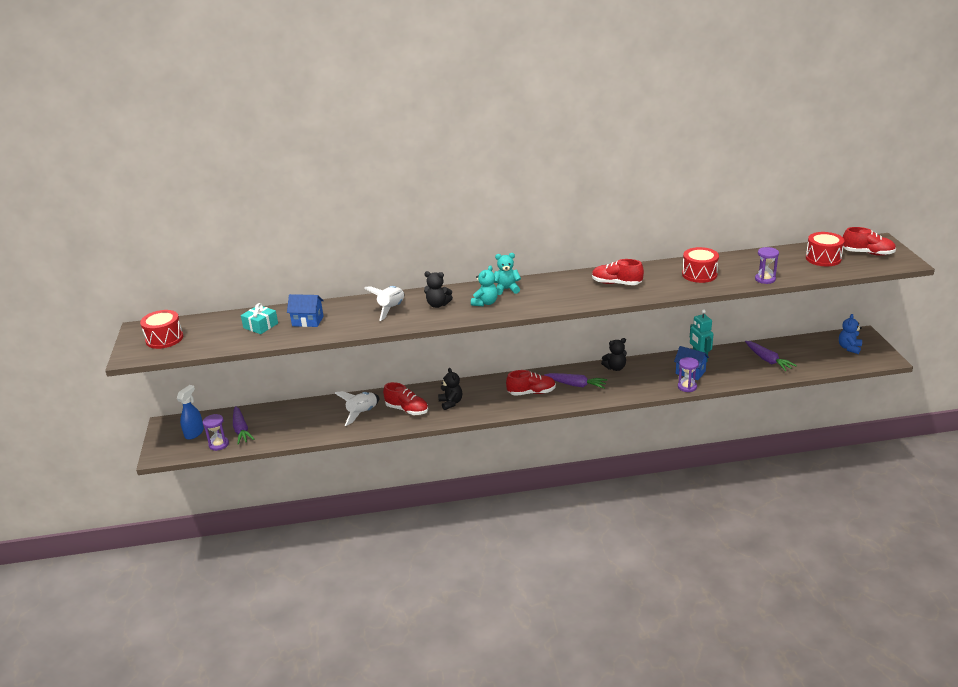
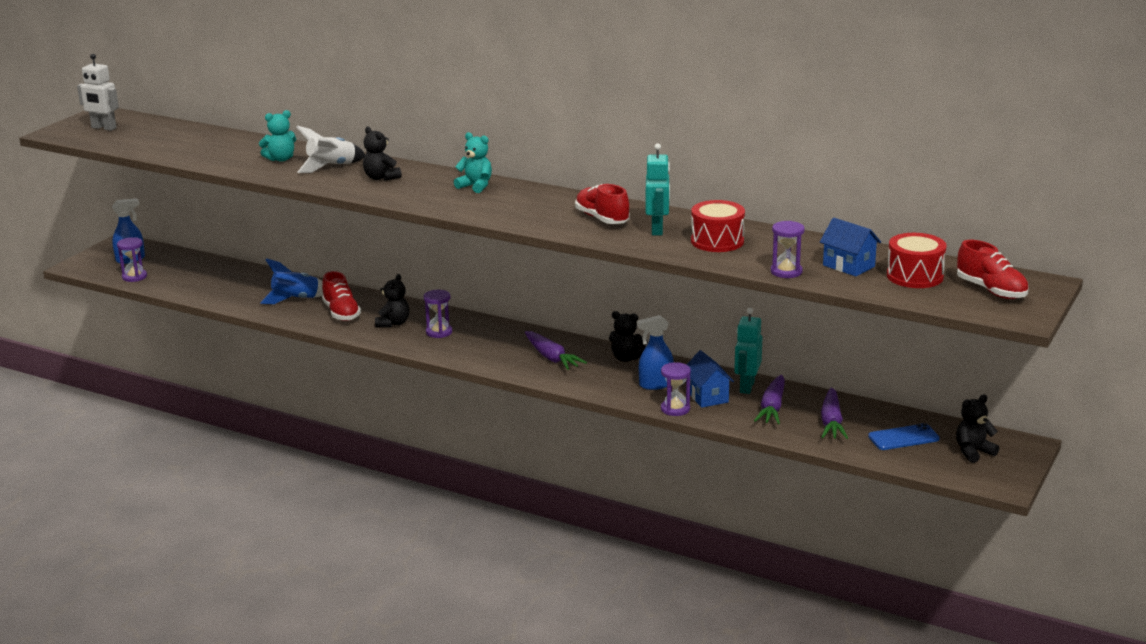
camera: 35 degrees right, 5 degrees down
red drum [140,310,183,349] -> white robot [77,54,119,131]
purple carrot [233,406,255,445] -> purple carrot moved to [754,375,785,424]
turquoise gift [241,303,278,334] -> none
blue house [287,294,324,327] -> blue house moved to [820,218,881,276]
white rocket [335,391,379,426] -> blue rocket [260,258,323,304]
turquoise teddy bear [471,266,498,307] -> turquoise teddy bear moved to [259,110,296,162]
red shoe [506,370,556,396] -> none
blue teddy bear [839,314,862,354] -> black teddy bear [956,394,999,463]
none -> purple hourglass [424,290,452,338]
none -> blue spray bottle [637,315,674,390]
none -> turquoise robot [646,143,670,235]
none -> blue phone [868,423,940,450]

